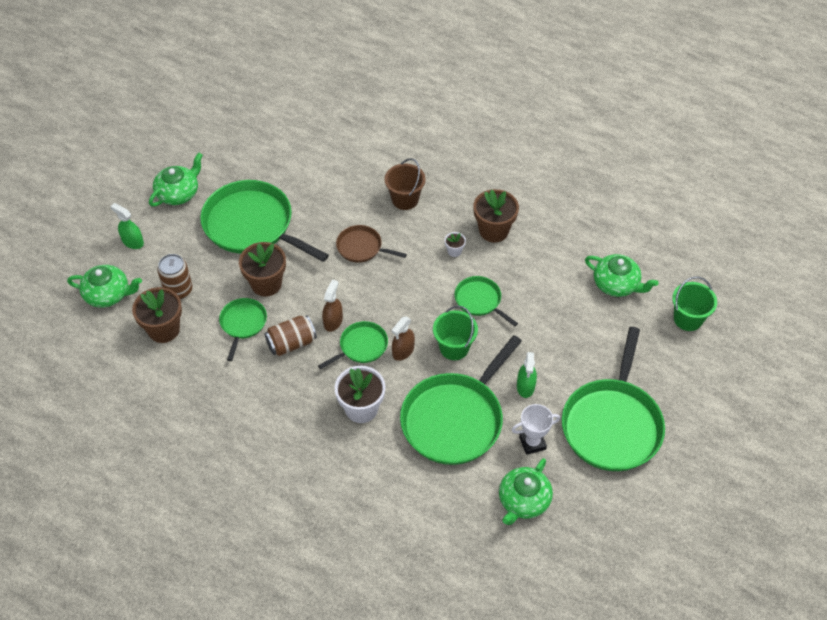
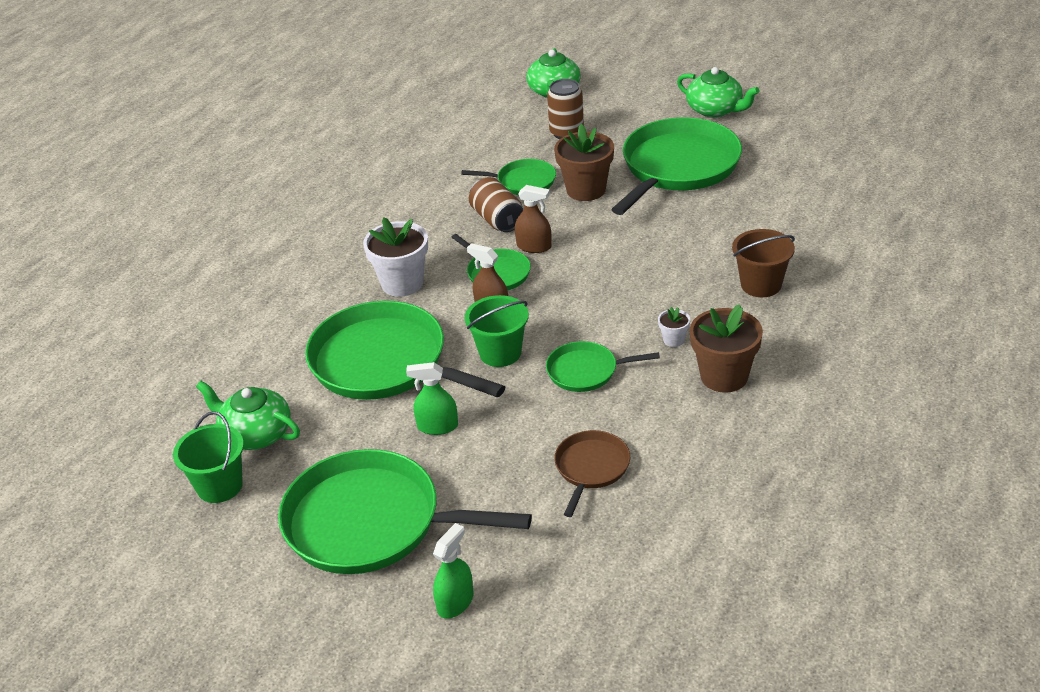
camera: 90 degrees right, 15 degrees down
green spray bottle [110,203,144,249] -> green spray bottle moved to [433,523,473,619]
brown flower pot [132,287,182,343] -> none
brown pan [336,225,407,263] -> brown pan moved to [554,430,630,517]
green pan [455,276,518,326] -> green pan turned 135 degrees counterclockwise [546,341,660,392]
white trophy [512,404,560,455] -> none
green teapot [585,254,658,297] -> none
green bucket [672,276,717,331] -> green bucket moved to [173,411,244,503]

